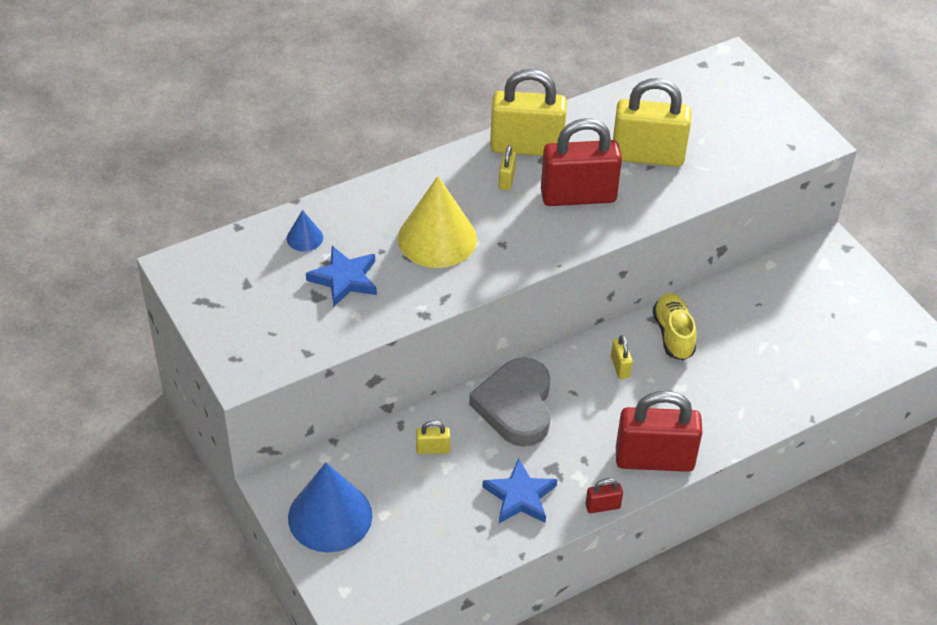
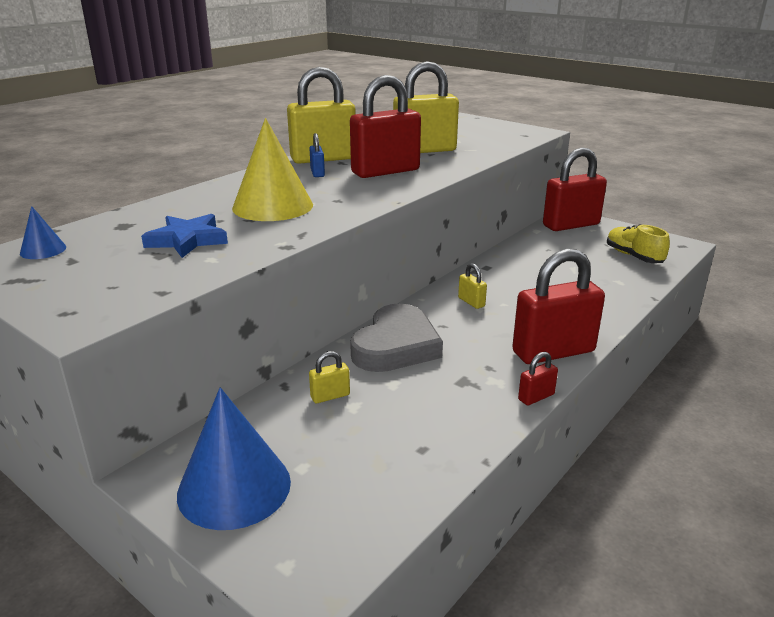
camera: 20 degrees left, 20 degrees down
blue cone [287,210,323,251] -> blue cone moved to [20,206,66,259]
grey heart [469,357,550,447] -> grey heart turned 135 degrees counterclockwise [350,303,443,372]
blue star [482,458,557,523] -> none
yellow padlock [499,145,516,190] -> blue padlock [309,133,325,177]
yellow shoe [653,293,697,360] -> yellow shoe moved to [607,224,670,263]
none -> red padlock [543,147,607,231]

